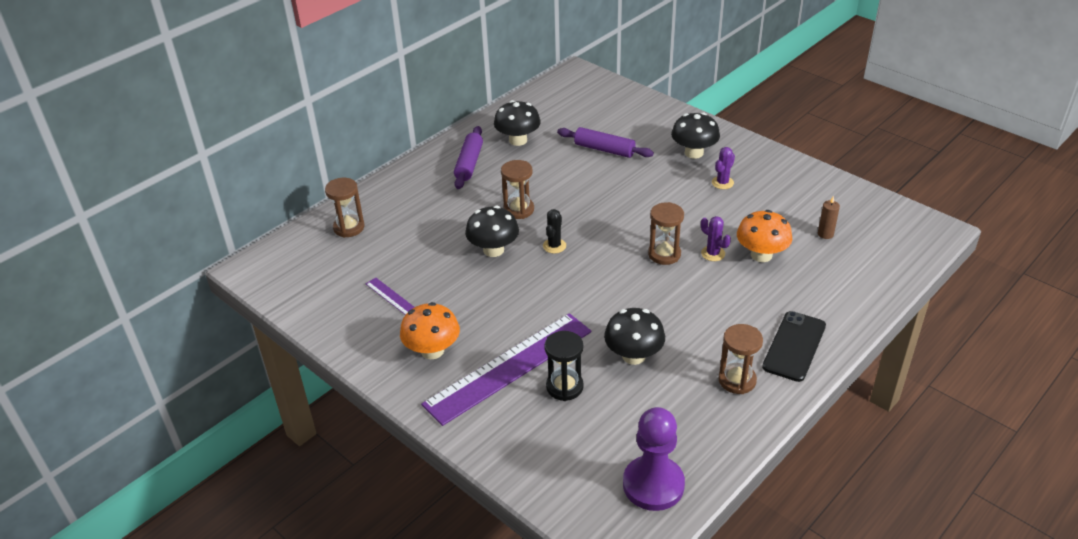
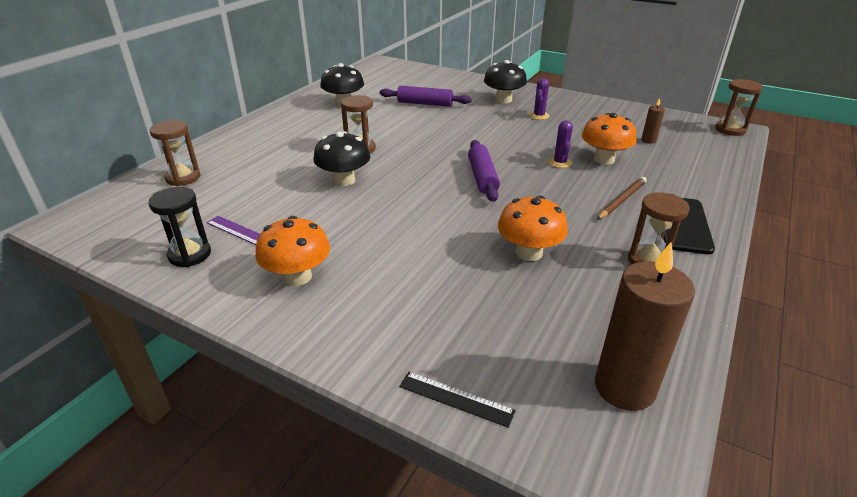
camera: 15 degrees left, 5 degrees down
purple ruler [421,313,591,426] -> none
purple rolling pin [454,126,483,189] -> purple rolling pin moved to [468,140,500,202]
black cactus [543,209,566,254] -> none
black hourglass [544,331,584,401] -> black hourglass moved to [148,187,211,267]
black mushroom [604,308,665,365] -> orange mushroom [498,196,568,261]
purple pawn [623,407,685,511] -> brown candle [595,242,695,411]
brown hourglass [648,202,684,265] -> brown hourglass moved to [715,79,763,136]
purple cactus [701,216,731,261] -> purple cactus turned 60 degrees clockwise [548,120,573,168]
none -> black ruler [399,372,516,428]
none -> brown pencil [597,177,647,220]

